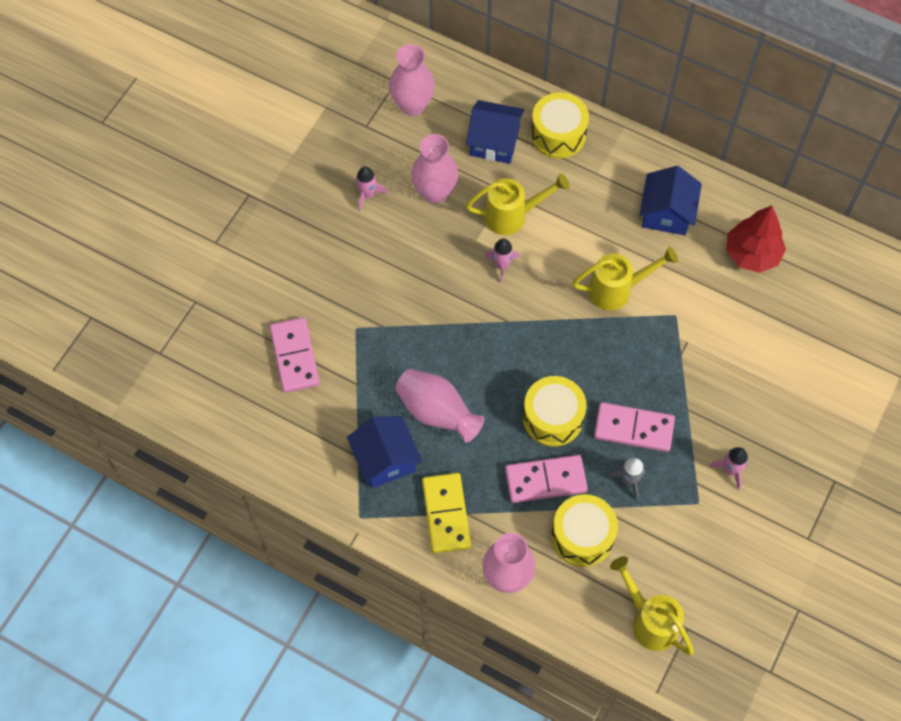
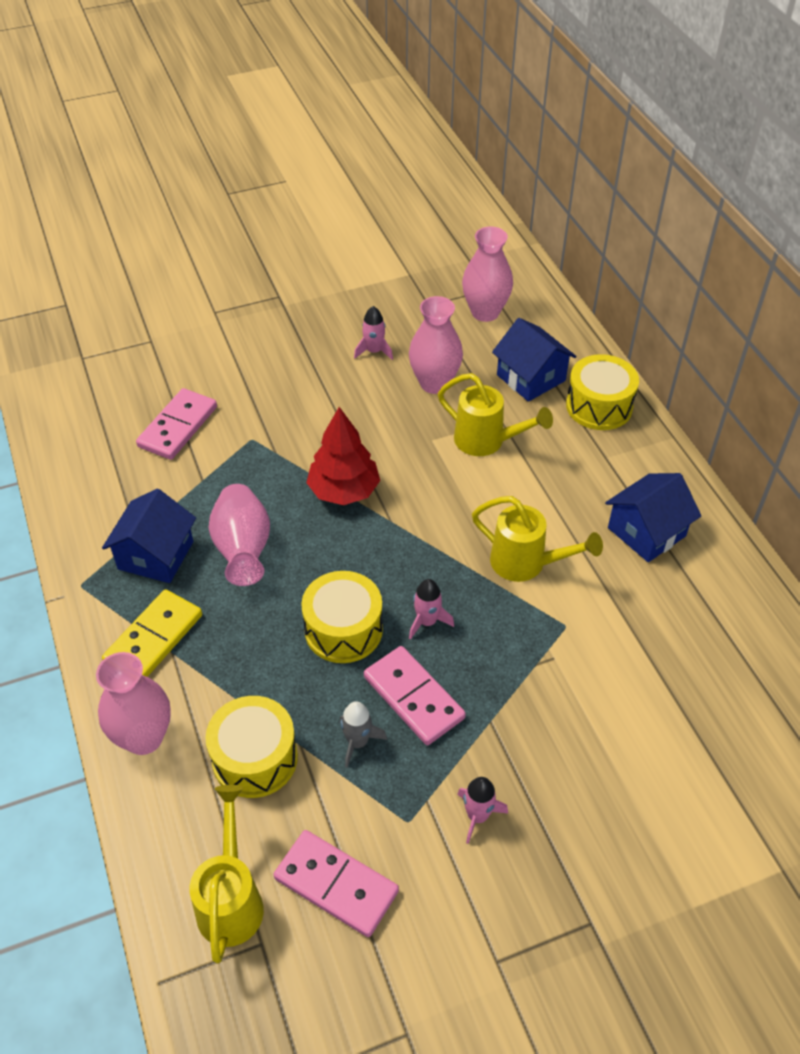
camera: 40 degrees right, 15 degrees down
pink rocket [484,239,520,284] -> pink rocket moved to [409,579,454,640]
pink domino [505,455,588,503] -> pink domino moved to [274,830,399,937]
red tree [726,205,786,273] -> red tree moved to [306,407,380,505]

